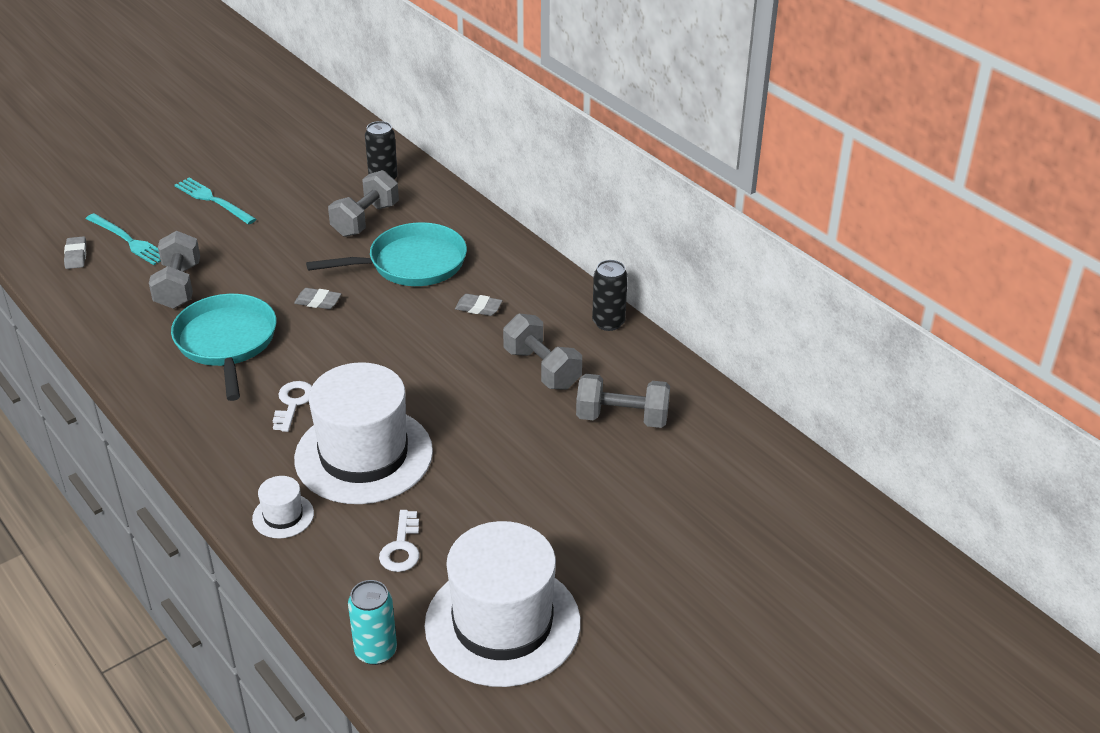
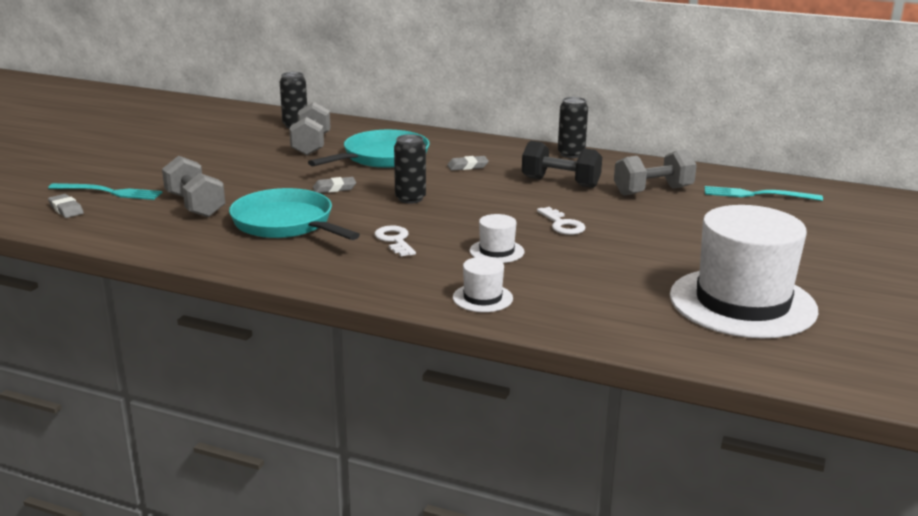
camera: 30 degrees left, 15 degrees down
turquoise fork [175,178,256,225] -> turquoise fork moved to [704,186,823,201]
white hat [294,362,433,504] -> white hat [469,214,524,263], size x0.42
turquoise can [348,580,397,665] -> none
white key [379,510,420,572] -> white key moved to [537,207,585,235]
grey dumbbell [503,313,582,390] -> black dumbbell [522,141,602,188]
none -> black can [394,134,426,204]

